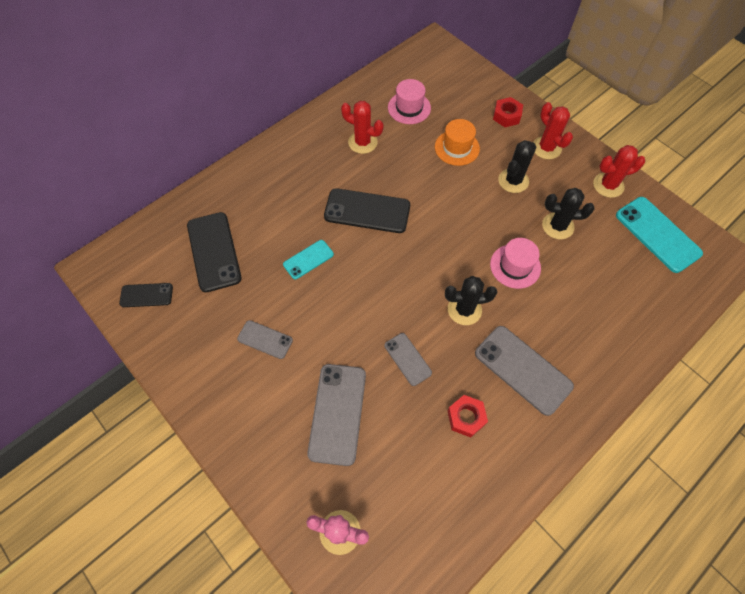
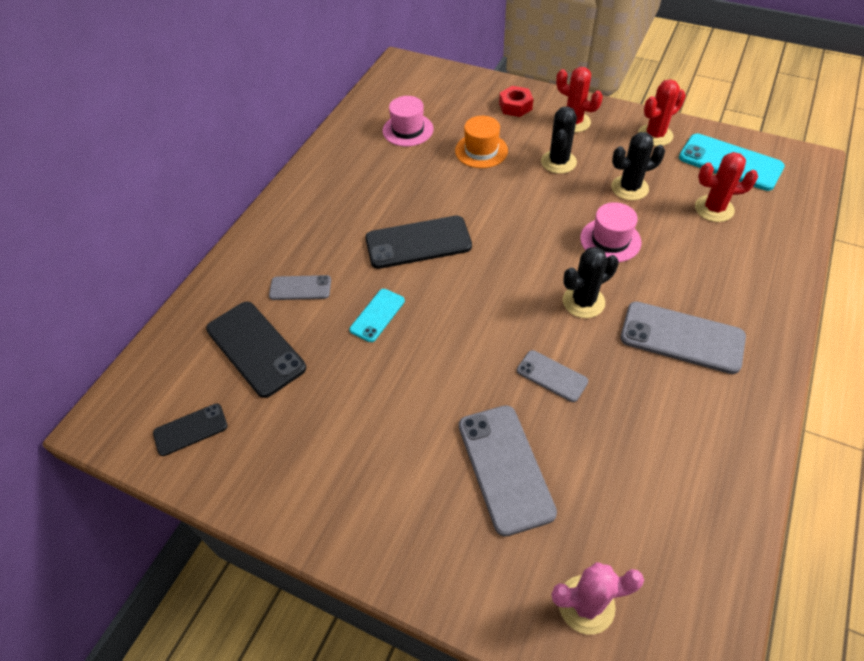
camera: 20 degrees left, 10 degrees down
grey phone [237,320,293,359] -> grey phone moved to [269,275,331,300]
red cactus [341,101,384,154] -> red cactus moved to [695,152,758,222]
red nut [448,395,488,438] -> none

